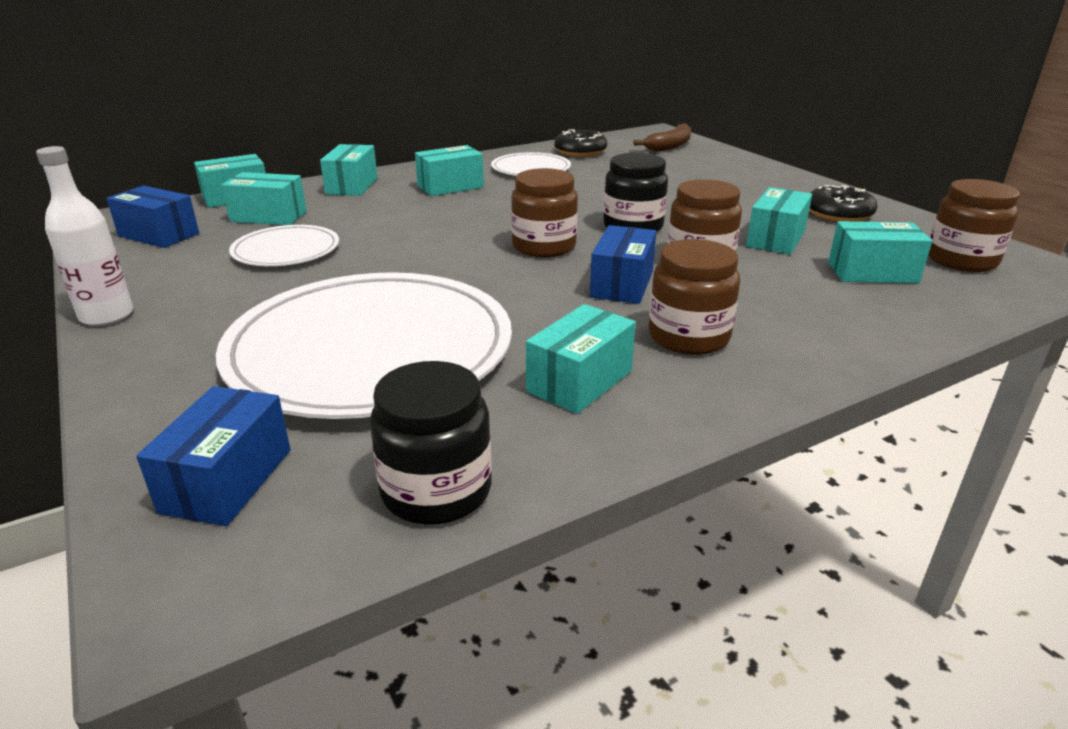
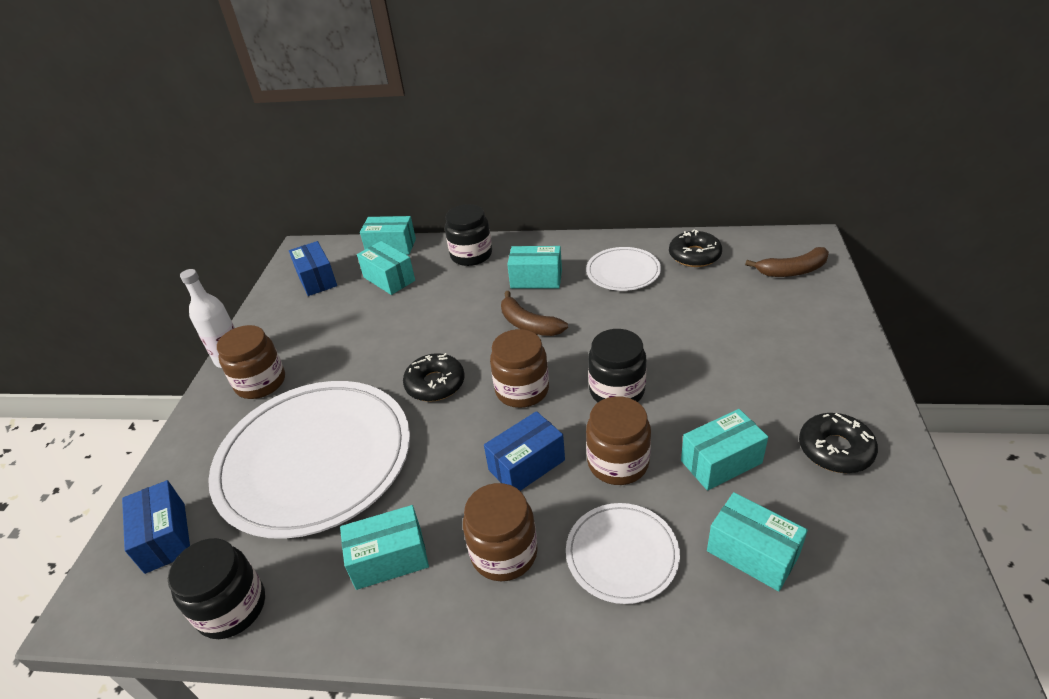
camera: 40 degrees right, 10 degrees up
blue box [136,386,291,526] -> blue box turned 75 degrees counterclockwise [122,480,190,574]
white plate [229,225,339,266] -> white plate moved to [566,503,680,604]
turquoise box [320,144,378,196] -> black jar [445,204,492,266]
brown jar [928,179,1020,272] -> brown jar moved to [217,325,285,399]
none -> black donut [403,353,465,402]
none -> brown banana [501,291,568,336]

